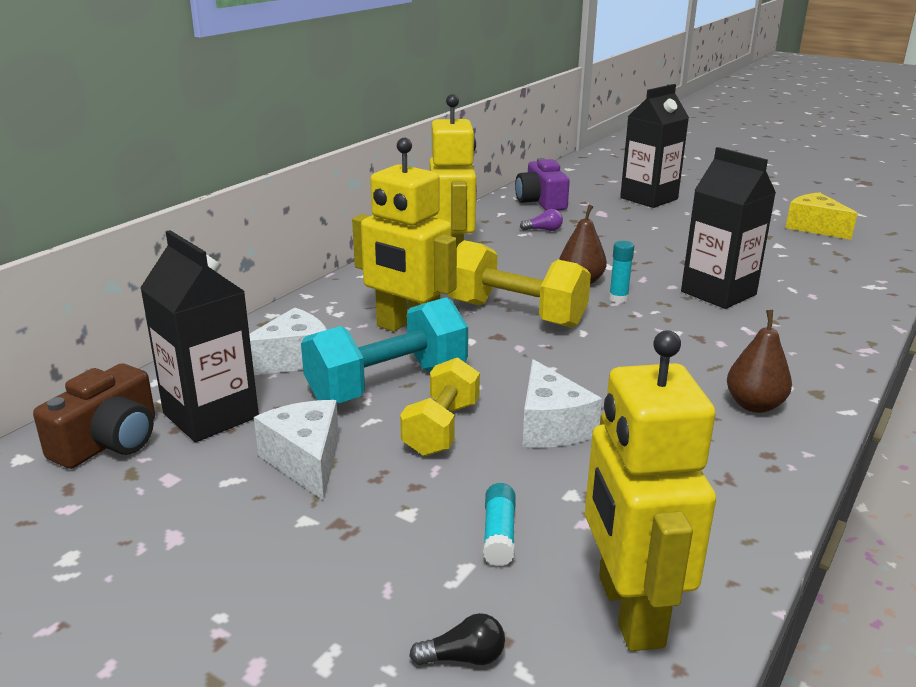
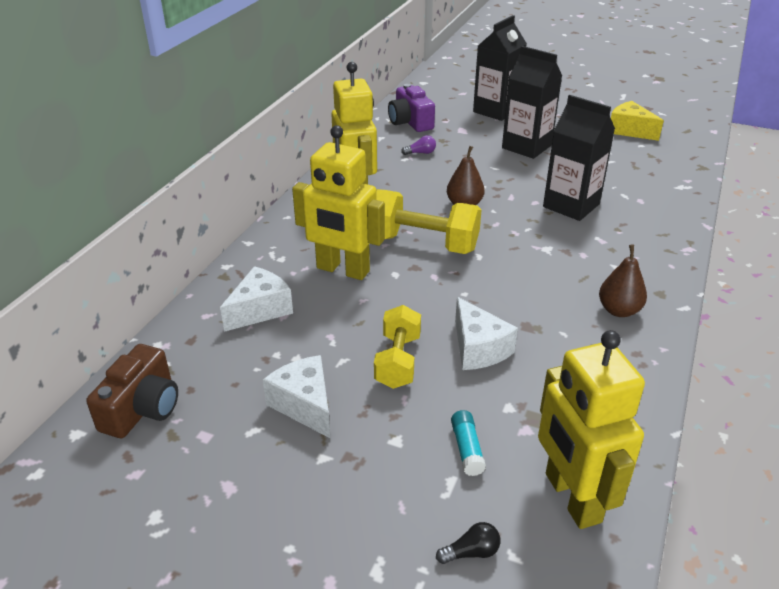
camera: 10 degrees left, 10 degrees up
black carton [140,230,259,442] -> black carton moved to [502,46,562,159]
turquoise dumbbell [301,297,468,403] -> none
turquoise glue stick [609,241,634,303] -> none

